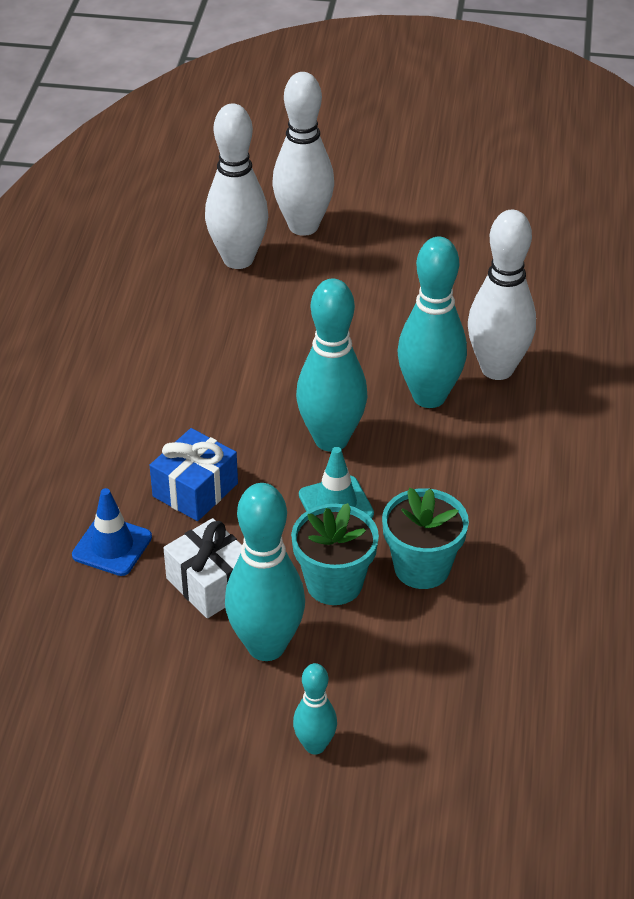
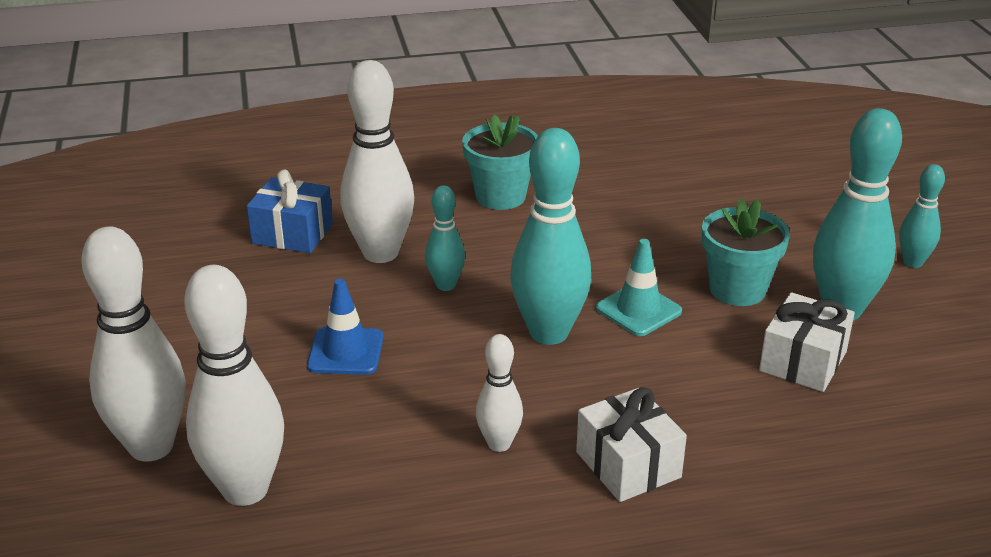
camera: 110 degrees left, 10 degrees down
blue traffic cone [72,488,152,576] -> blue traffic cone moved to [307,279,383,375]
blue gift [150,428,238,521] -> blue gift moved to [247,169,333,253]
turquoise flower pot [382,488,469,589] -> turquoise flower pot moved to [462,114,538,210]
turquoise bowling pin [397,237,467,408] -> turquoise bowling pin [425,185,465,291], size x0.53
none -> white bowling pin [476,334,523,452]
none -> white gift [576,387,687,502]

